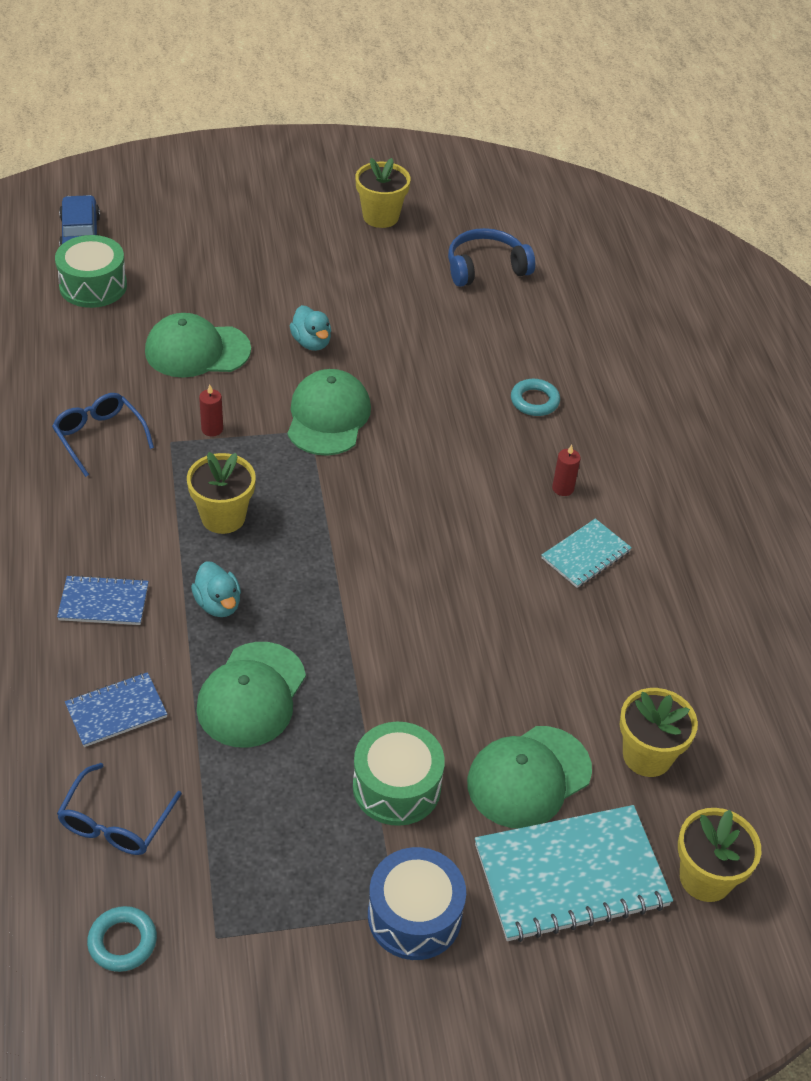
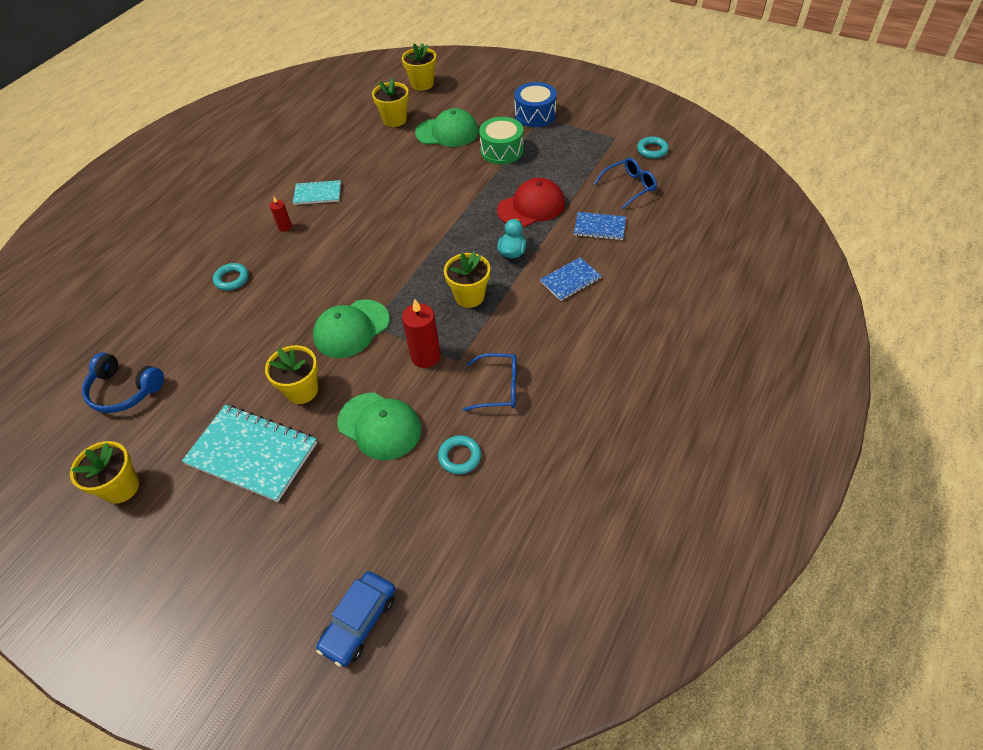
camera: 135 degrees left, 5 degrees up
blue glasses [52,393,154,477] -> blue glasses turned 90 degrees counterclockwise [463,353,517,411]
green drum [55,235,127,308] -> none
blue notebook [57,575,149,625] -> blue notebook turned 75 degrees counterclockwise [540,257,601,301]
green cap [196,642,306,748] -> red cap [497,178,565,227]
red candle [199,384,223,437] -> red candle [402,299,441,368], size x1.85
turquoise duck [290,305,331,351] -> yellow flower pot [265,345,318,404]
turquoise notebook [475,805,673,942] -> turquoise notebook moved to [182,405,317,502]
none -> turquoise ring [438,435,481,474]

